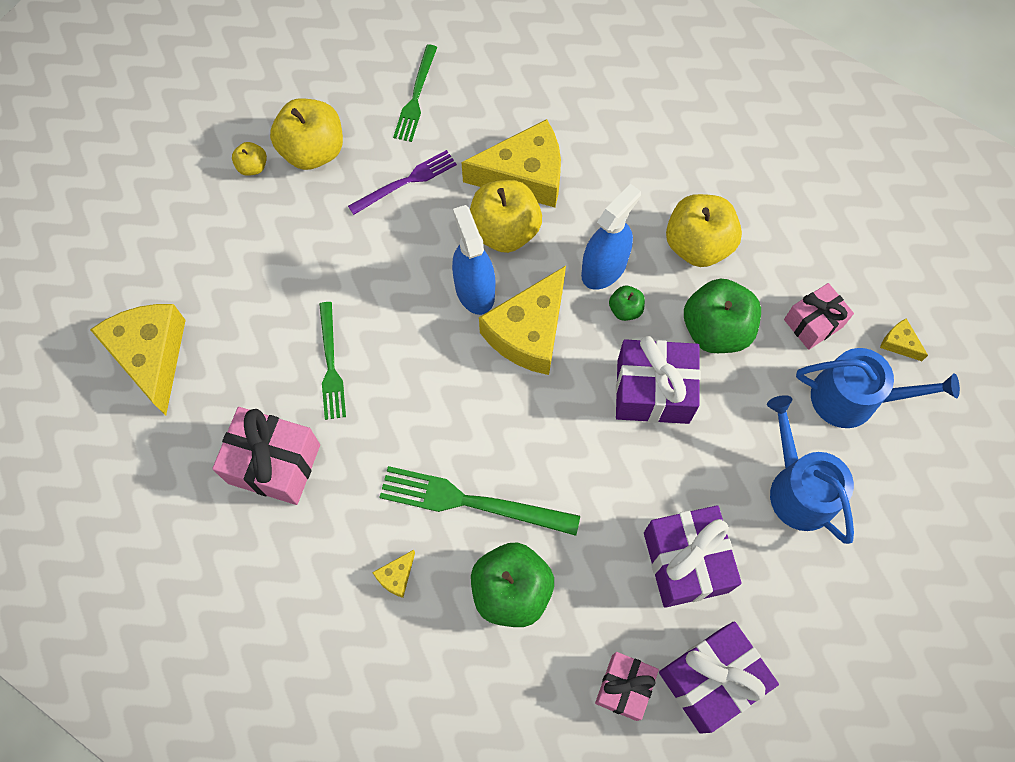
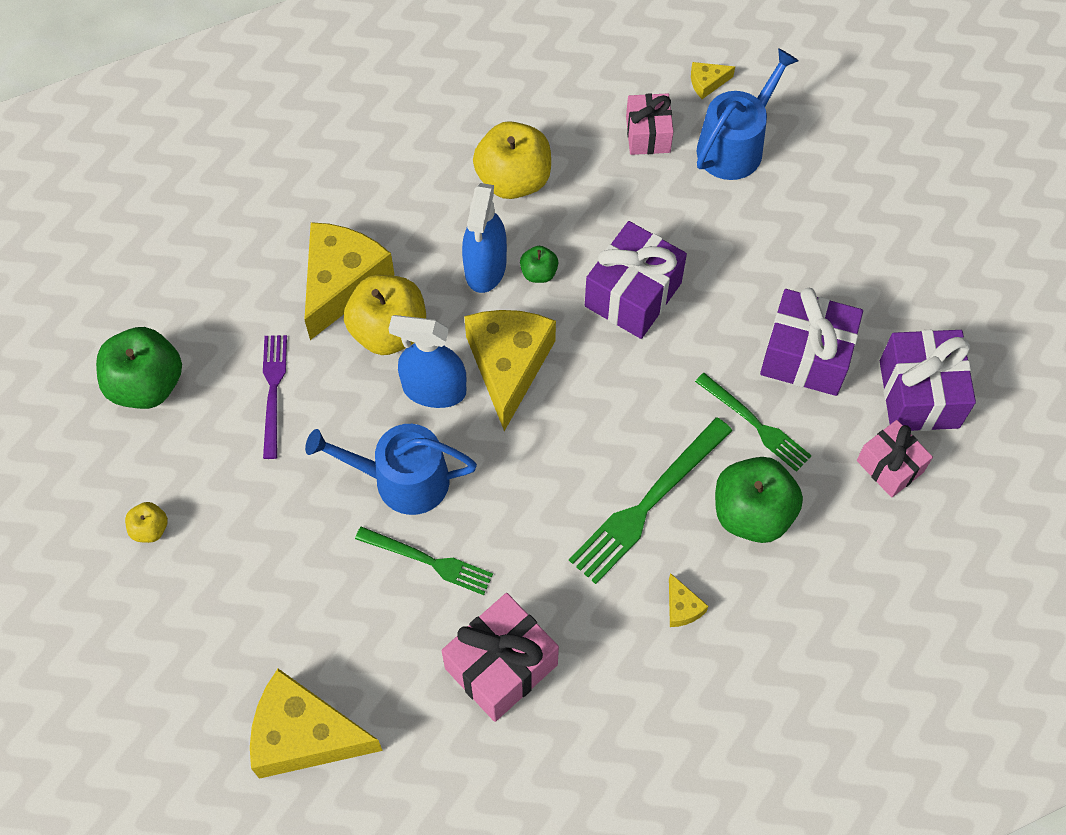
camera: 60 degrees left, 5 degrees down
yellow apple [270,98,343,170] -> none
green fork [393,44,437,142] -> green fork moved to [695,373,812,472]
yellow cheese [479,266,566,375] -> yellow cheese turned 150 degrees counterclockwise [464,310,556,431]
blue spray bottle [581,184,641,290] -> blue spray bottle turned 150 degrees counterclockwise [462,183,507,293]
green apple [684,279,761,353] -> green apple moved to [96,327,182,409]
blue watering can [767,395,854,544] -> blue watering can moved to [305,424,477,515]

